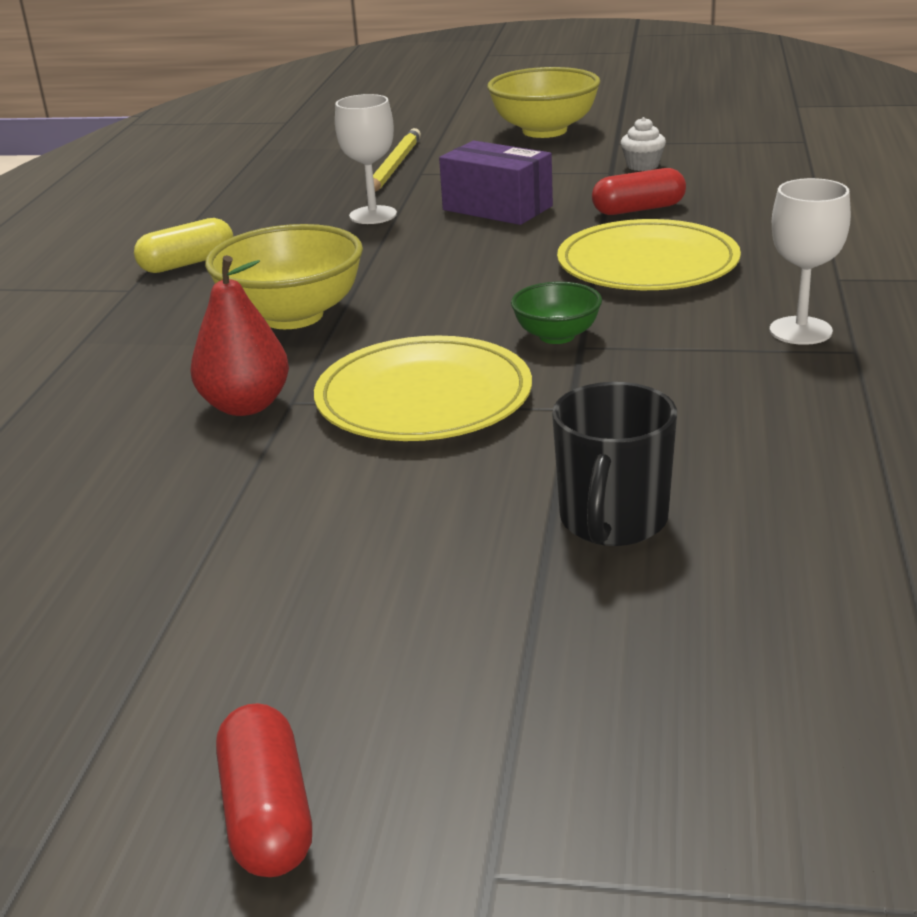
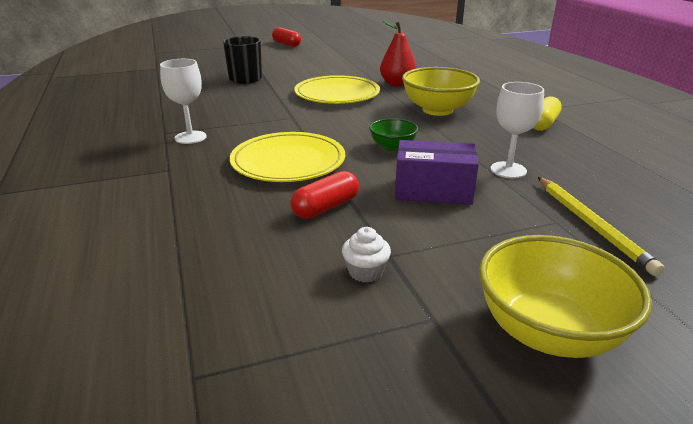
camera: 150 degrees right, 0 degrees up
green bowl [511,282,602,344] -> green bowl moved to [369,118,419,151]

